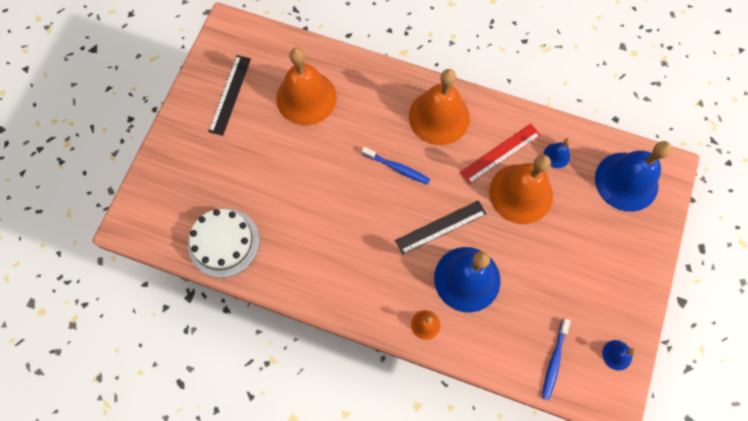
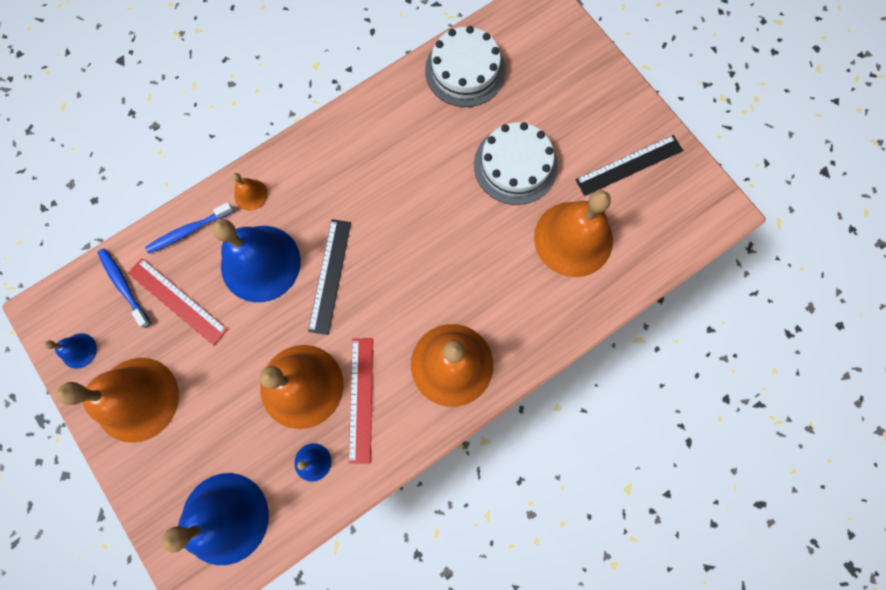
camera: 125 degrees right, 5 degrees up
black ruler [208,55,251,136] -> black ruler turned 75 degrees counterclockwise [575,135,683,196]
blue toothbrush [362,147,431,185] -> blue toothbrush moved to [145,202,234,254]
none -> orange bell [56,358,179,443]
none -> red ruler [128,258,228,345]
none -> white cake [474,122,558,205]

